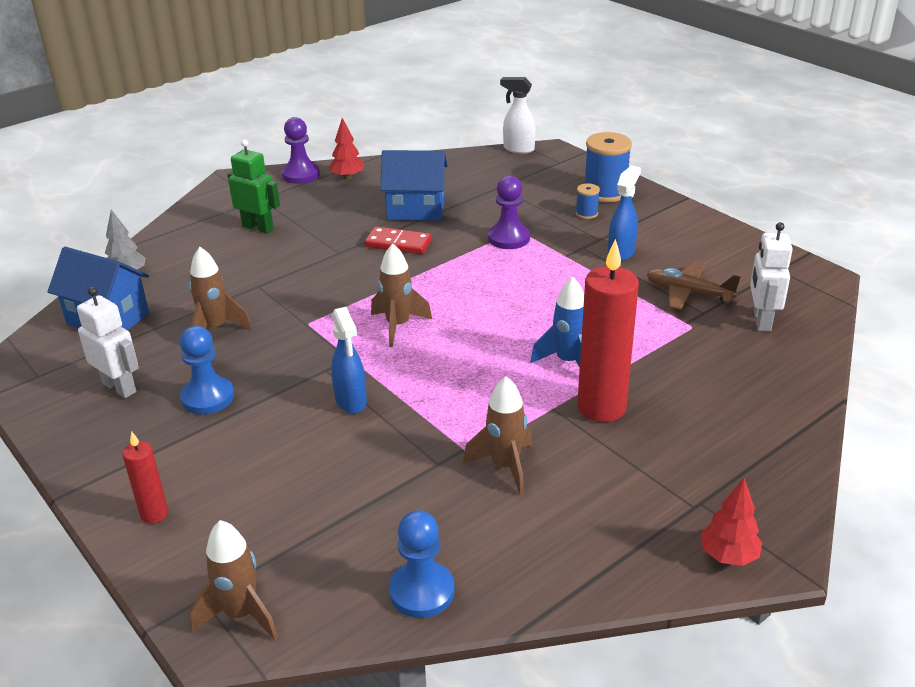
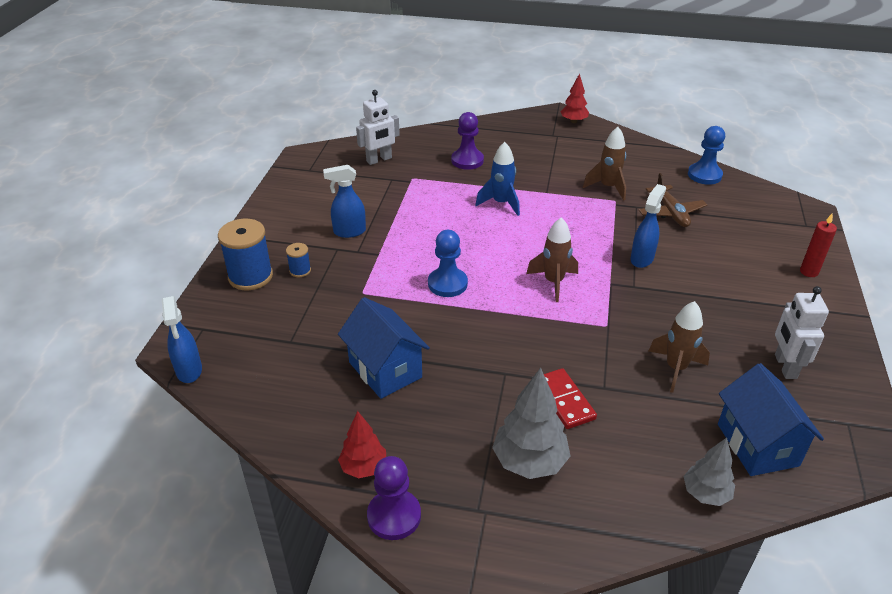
camera: 130 degrees left, 5 degrees up
blue pawn [180,326,234,414] -> blue pawn moved to [428,230,468,297]
brown rocket [190,520,278,640] -> none
green robot [227,139,280,233] -> grey tree [492,368,570,479]
red domino [365,226,432,254] -> red domino moved to [544,368,597,429]
purple pawn [488,175,530,249] -> purple pawn moved to [451,112,484,170]
white spray bottle [500,77,536,154] -> blue spray bottle [162,296,202,383]
red candle [578,239,639,422] -> none
brown plane [647,261,741,310] -> brown plane moved to [639,173,707,227]

